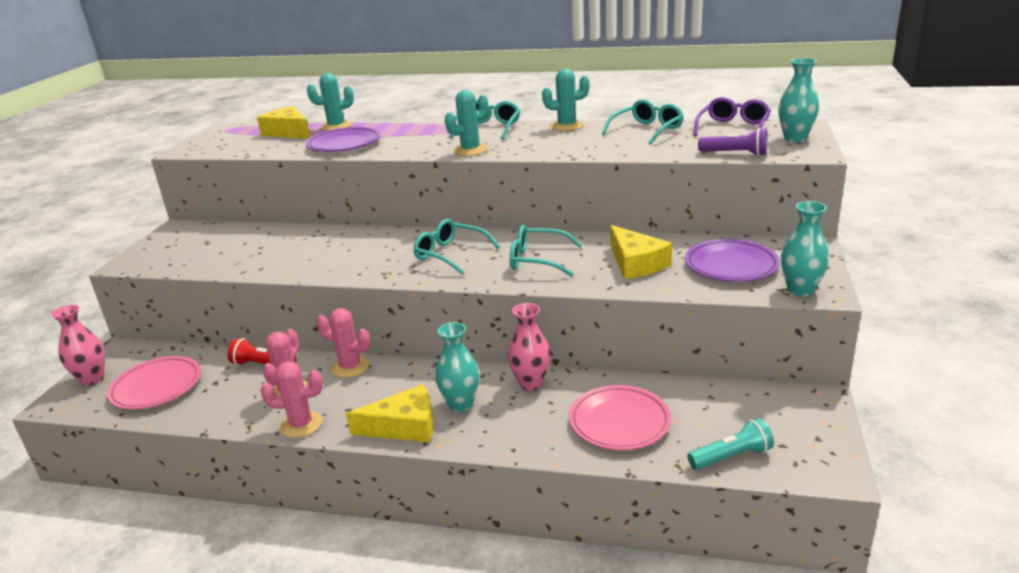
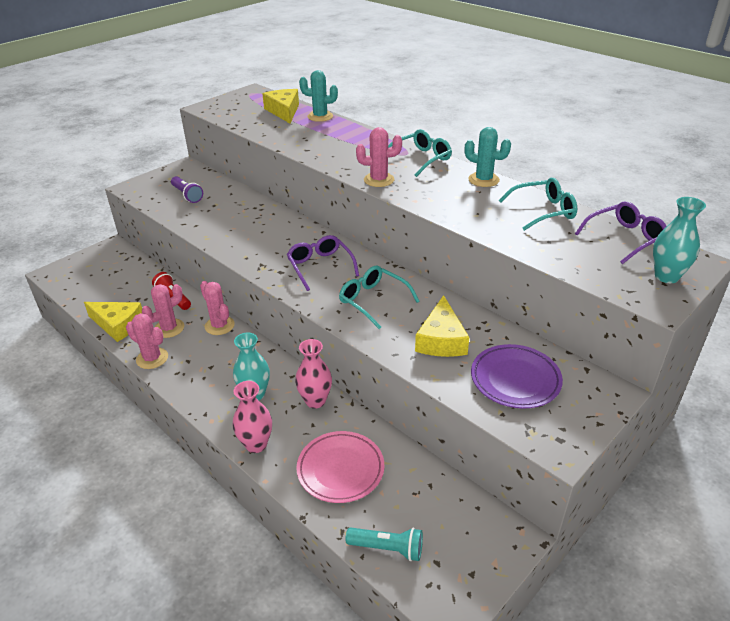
camera: 30 degrees right, 10 degrees up
pink vase [51,305,105,386] -> pink vase moved to [233,381,272,453]
pink plate [107,356,201,410] -> none
purple plate [305,127,381,152] -> none
yellow cheese [346,384,434,443] -> yellow cheese moved to [84,302,142,342]
turquoise glasses [413,219,500,275] -> purple glasses [287,235,359,291]
turquoise cactus [445,90,488,156] -> pink cactus [356,127,402,187]
purple flashlight [698,128,768,156] -> purple flashlight moved to [171,176,203,203]
turquoise vase [781,201,829,296] -> none

